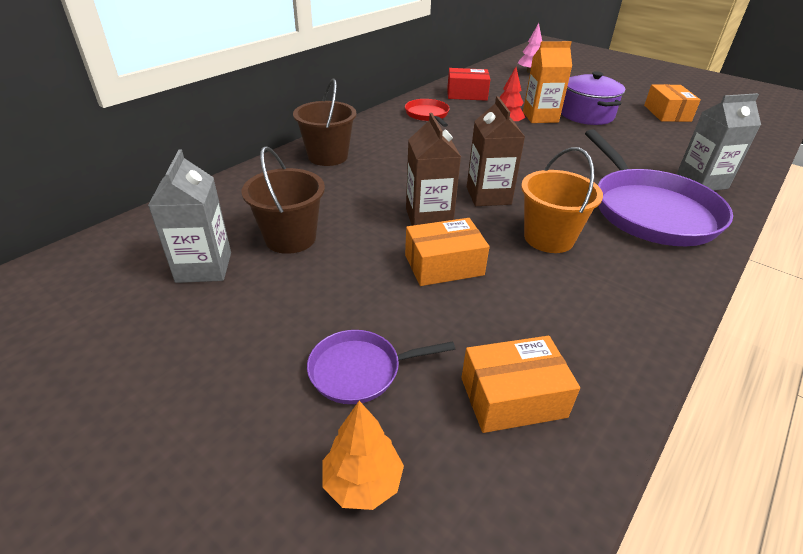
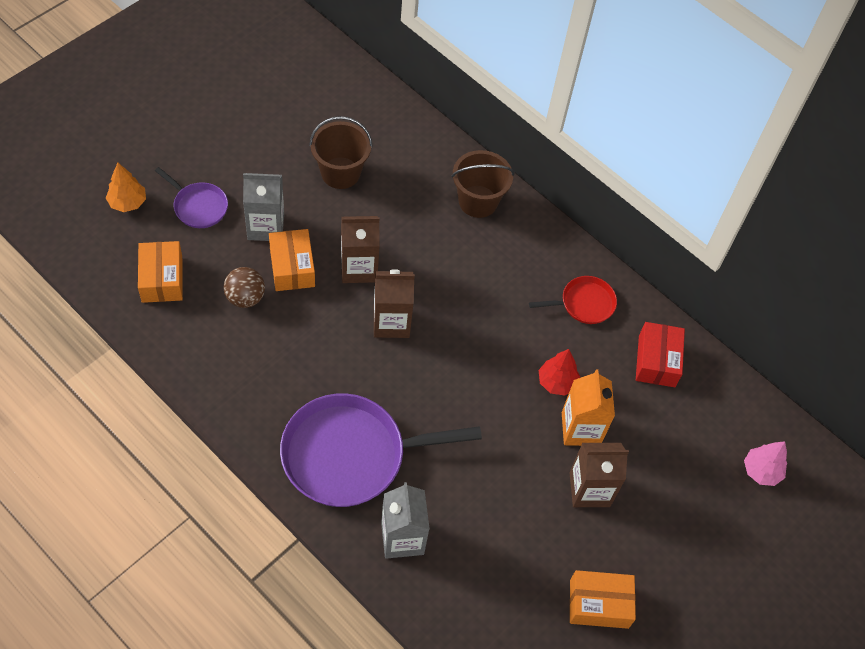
camera: 90 degrees right, 20 degrees up
grey carton [148,149,231,283] -> grey carton moved to [243,173,284,241]
purple pan [307,330,455,404] -> purple pan turned 135 degrees clockwise [155,167,228,228]
orange bucket [521,147,603,253] -> none
purple pot [561,71,625,125] -> brown carton [570,443,629,507]
none -> brown ball [224,267,265,308]

